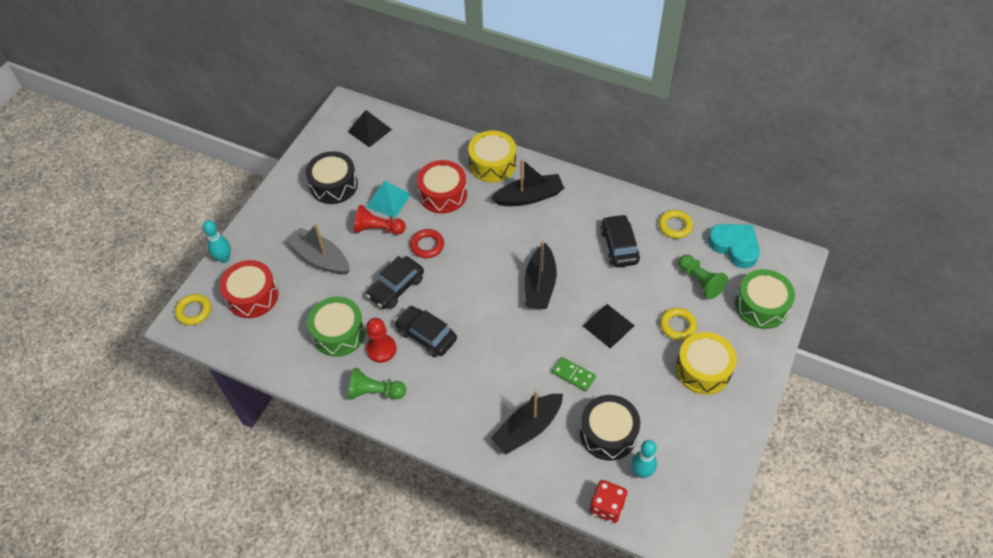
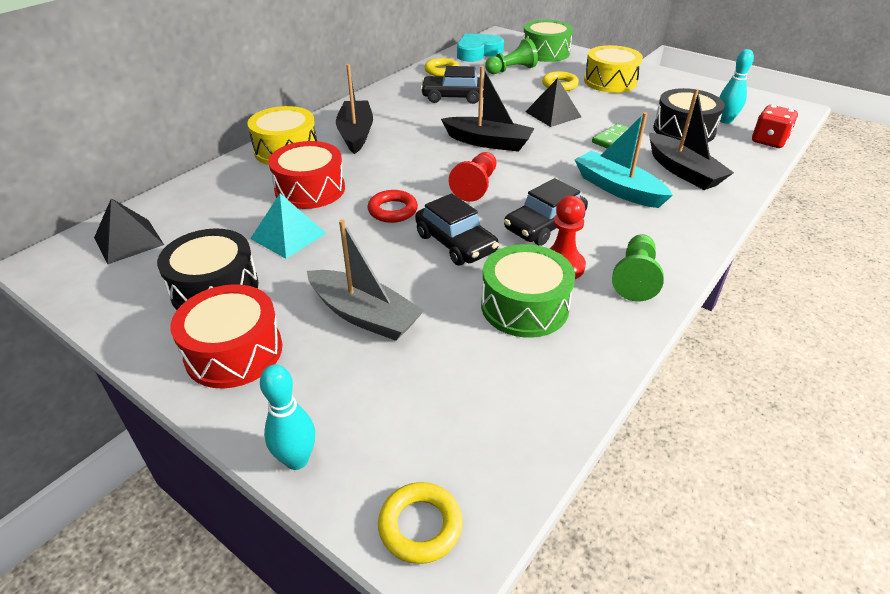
camera: 80 degrees left, 15 degrees down
red drum [220,260,278,318] -> red drum moved to [170,284,282,389]
grey boat [286,224,350,275] -> grey boat turned 105 degrees counterclockwise [307,219,424,341]
red pawn [354,205,406,235] -> red pawn moved to [449,152,496,202]
none -> turquoise boat [574,112,673,208]

